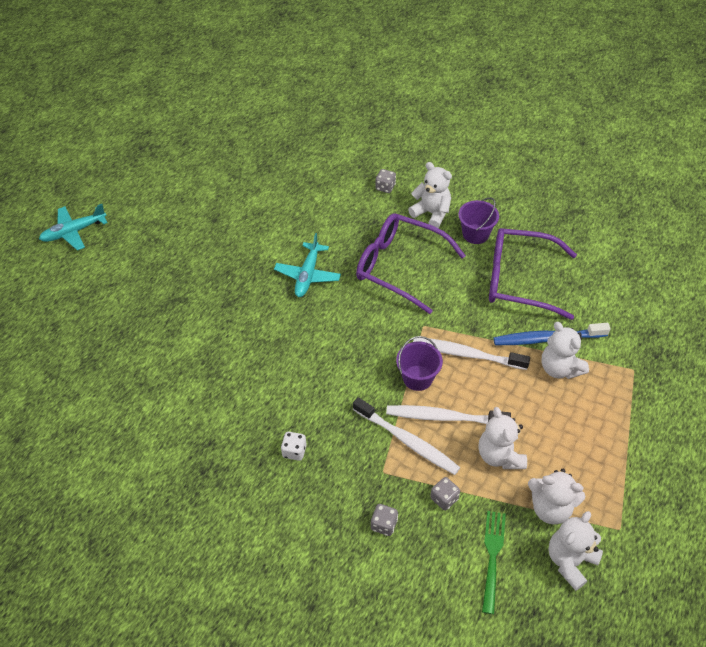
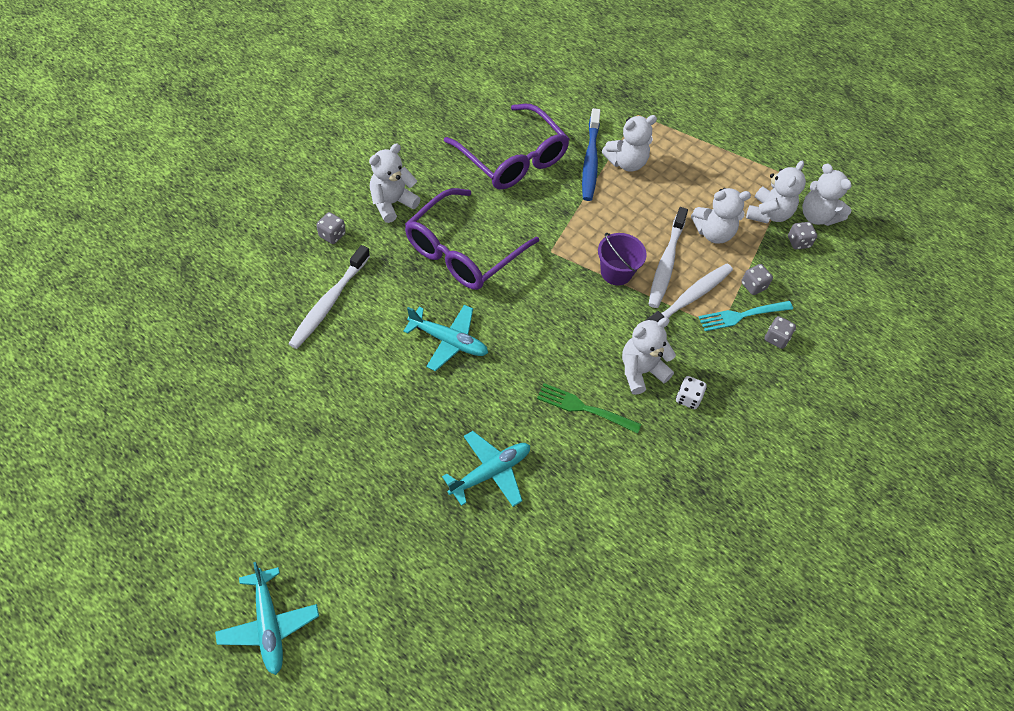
camera: 85 degrees left, 5 degrees up
white toothbrush [413,338,530,370] -> white toothbrush moved to [288,245,370,349]
purple bucket [458,197,499,244] -> none
green fork [482,511,506,614] -> green fork moved to [537,383,641,434]
purple glasses [489,228,577,320] -> purple glasses turned 60 degrees counterclockwise [444,104,569,190]
none -> turquoise plane [442,431,530,507]
none -> white teddy bear [622,317,676,395]
none -> turquoise fork [699,301,793,331]
none -> grey dice [788,222,817,249]

